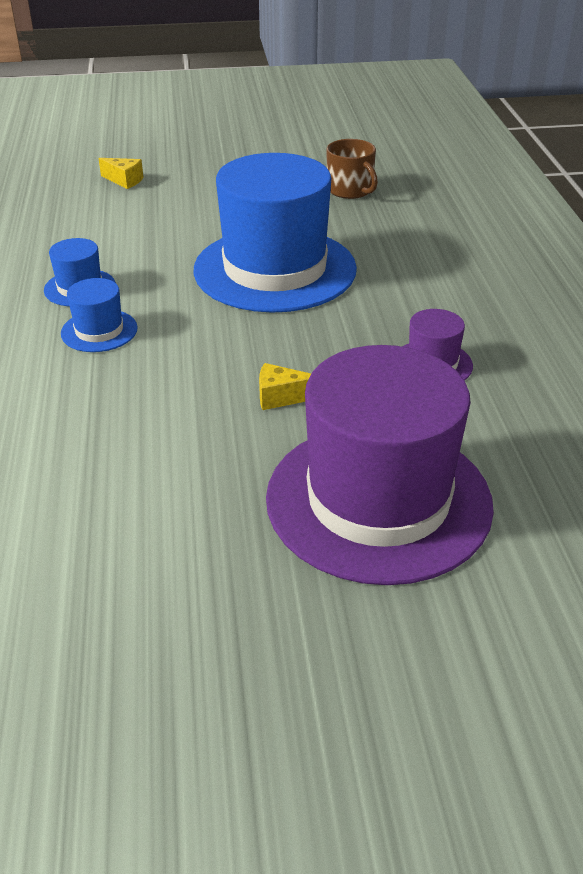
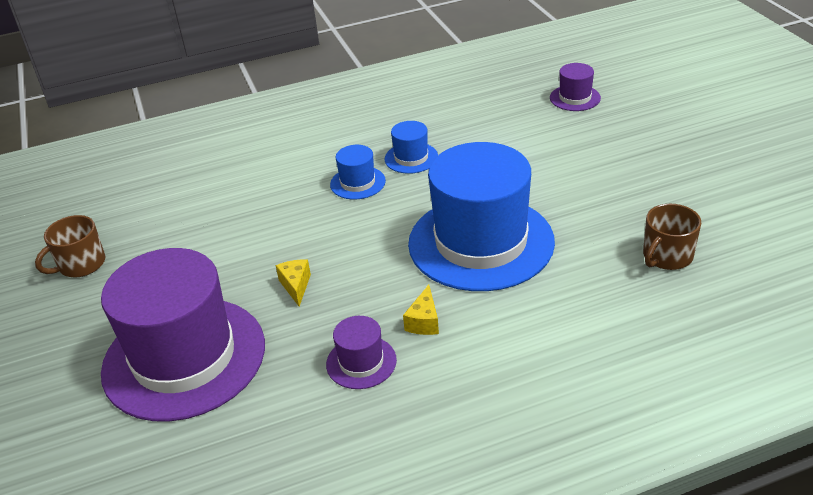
camera: 80 degrees right, 0 degrees up
yellow cheese [98,158,143,189] -> yellow cheese moved to [403,285,439,335]
none -> brown mug [35,215,105,277]
none -> purple hat [550,63,601,111]

